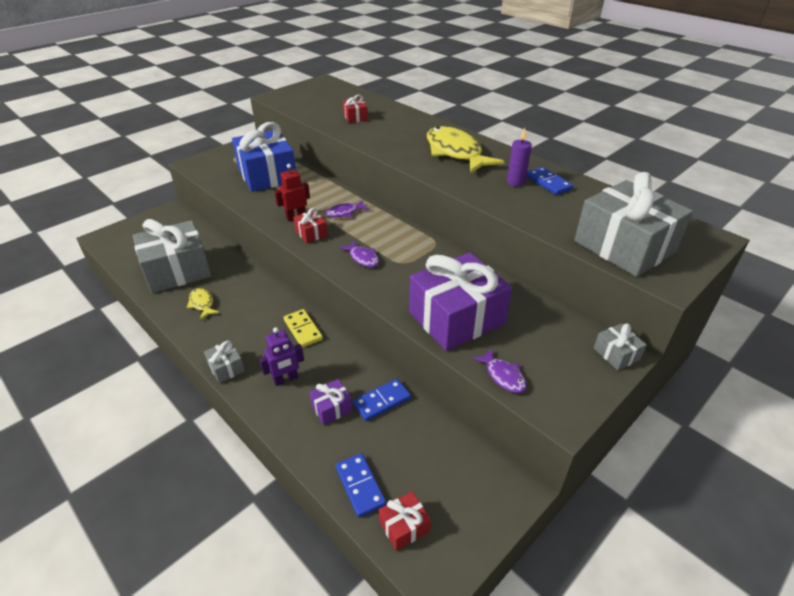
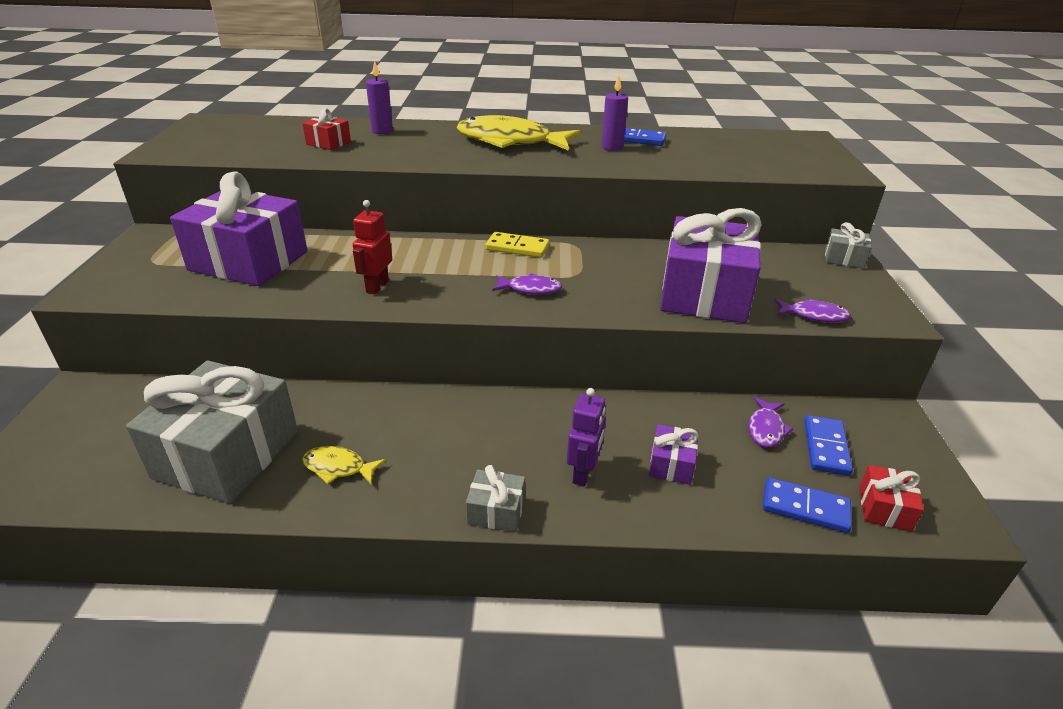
camera: 45 degrees left, 5 degrees down
blue gift [232,122,296,192] -> purple gift [170,171,308,286]
yellow domino [283,309,323,348] -> yellow domino moved to [485,232,549,258]
red gift [293,208,328,243] -> none
purple fish [325,200,369,217] -> purple fish moved to [748,397,793,448]
blue domino [353,379,411,421] -> blue domino moved to [804,415,853,476]
grey gift [574,172,693,277] -> none
none -> purple candle [366,60,393,134]

